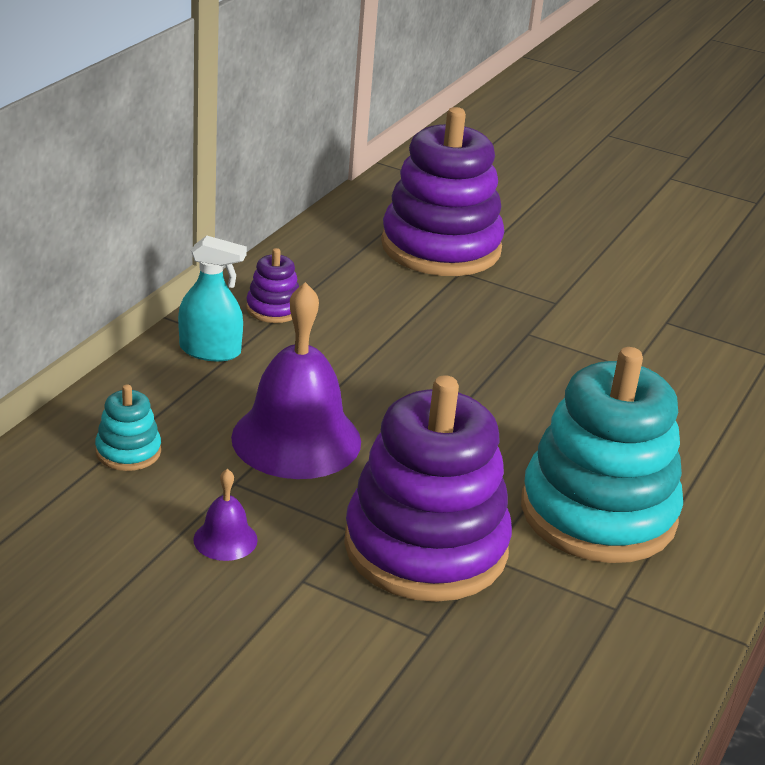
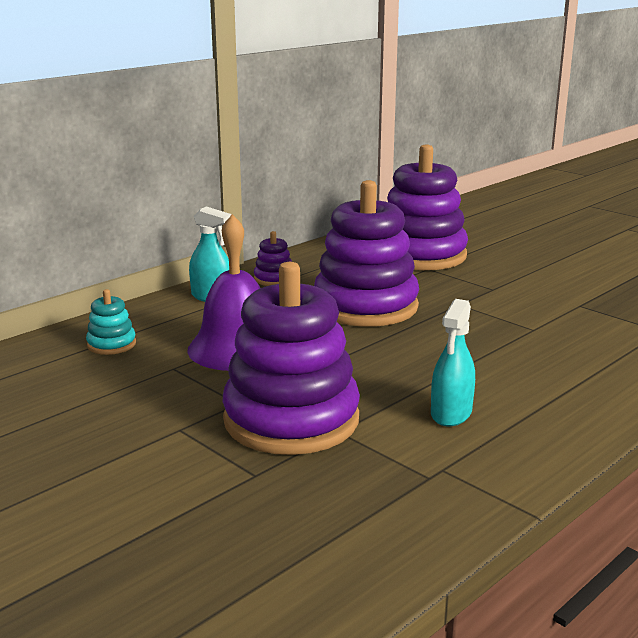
camera: 20 degrees right, 10 degrees down
purple bell [193,469,258,561] -> none
turquoise stacking toy [521,347,683,563] -> turquoise spray bottle [431,299,475,427]
none -> purple stacking toy [314,180,419,327]

